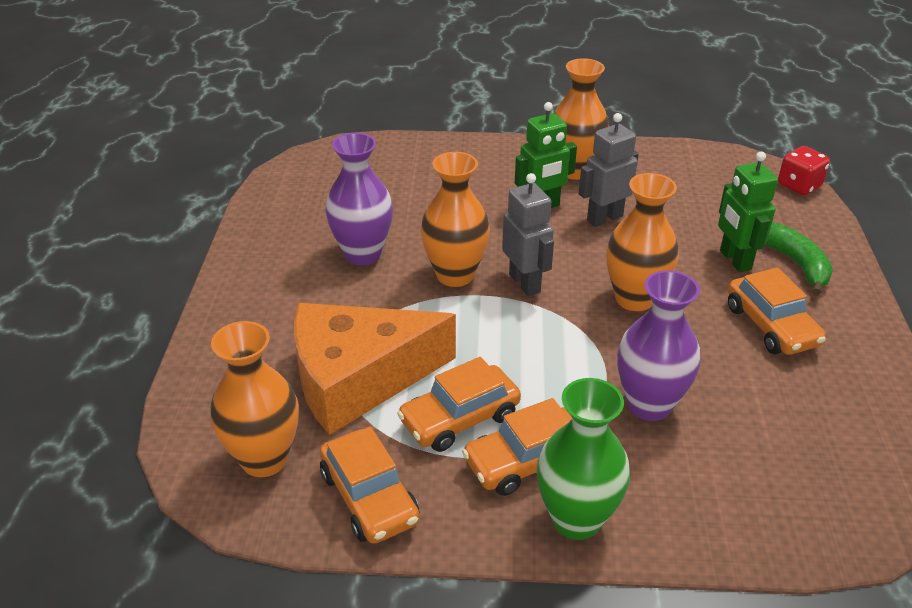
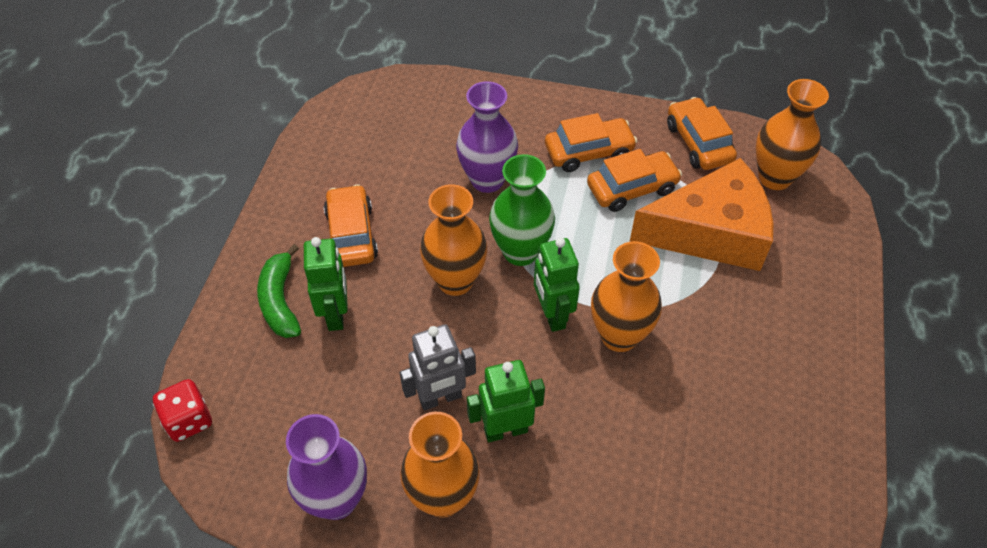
camera: 170 degrees left, 15 degrees up
purple vase [325,133,393,265] -> purple vase moved to [286,414,367,520]
grey robot [502,173,554,296] -> green robot [534,238,580,332]
green vase [536,378,630,540] -> green vase moved to [489,154,555,266]

